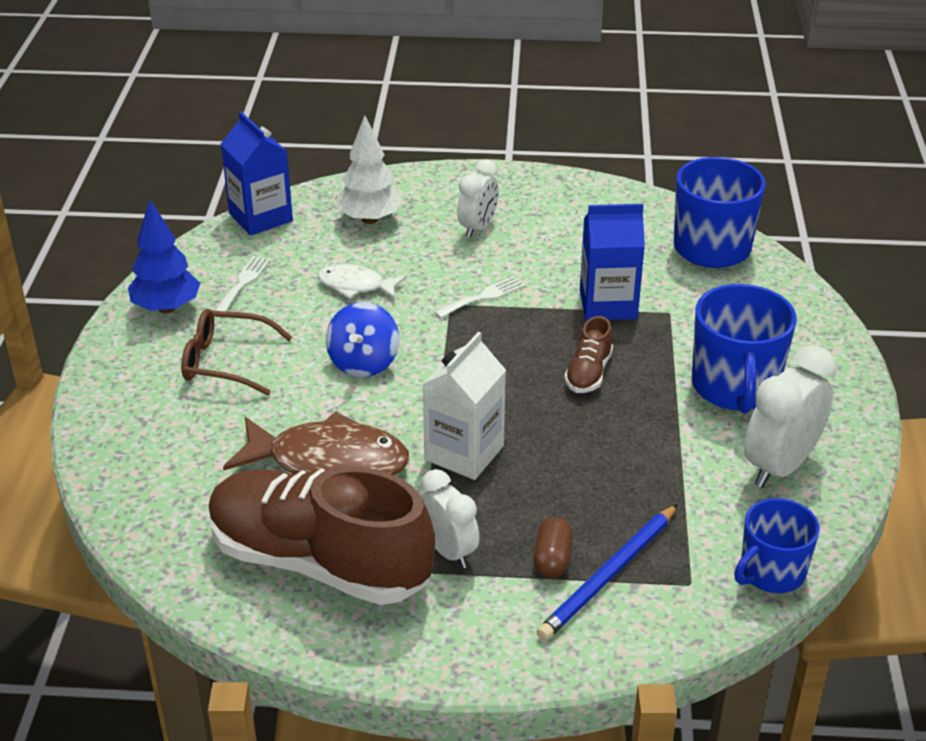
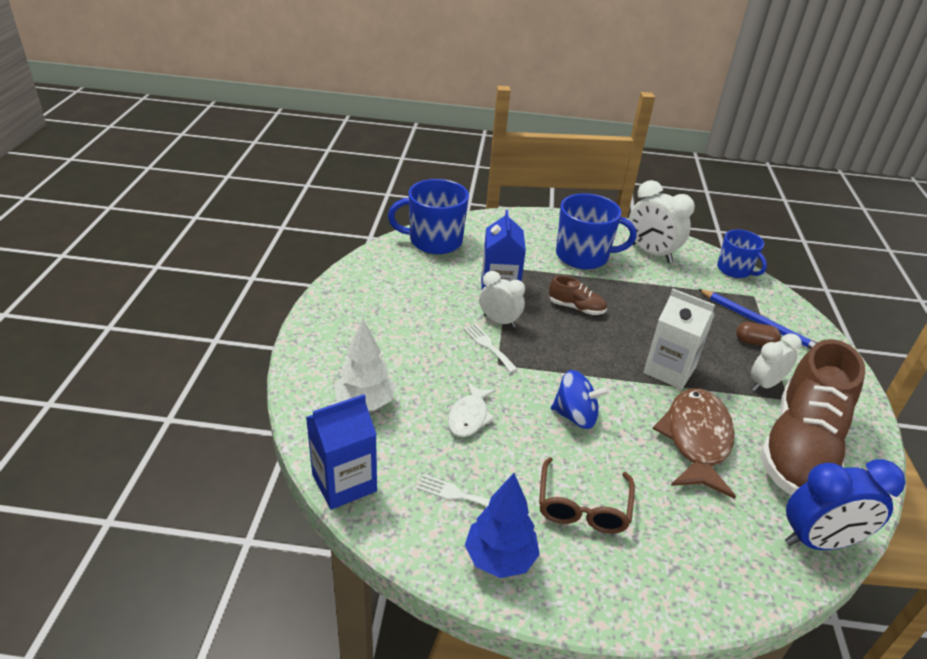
camera: 90 degrees left, 0 degrees up
white clock [457,159,499,238] -> white clock moved to [479,271,525,328]
none -> blue clock [785,459,906,550]

